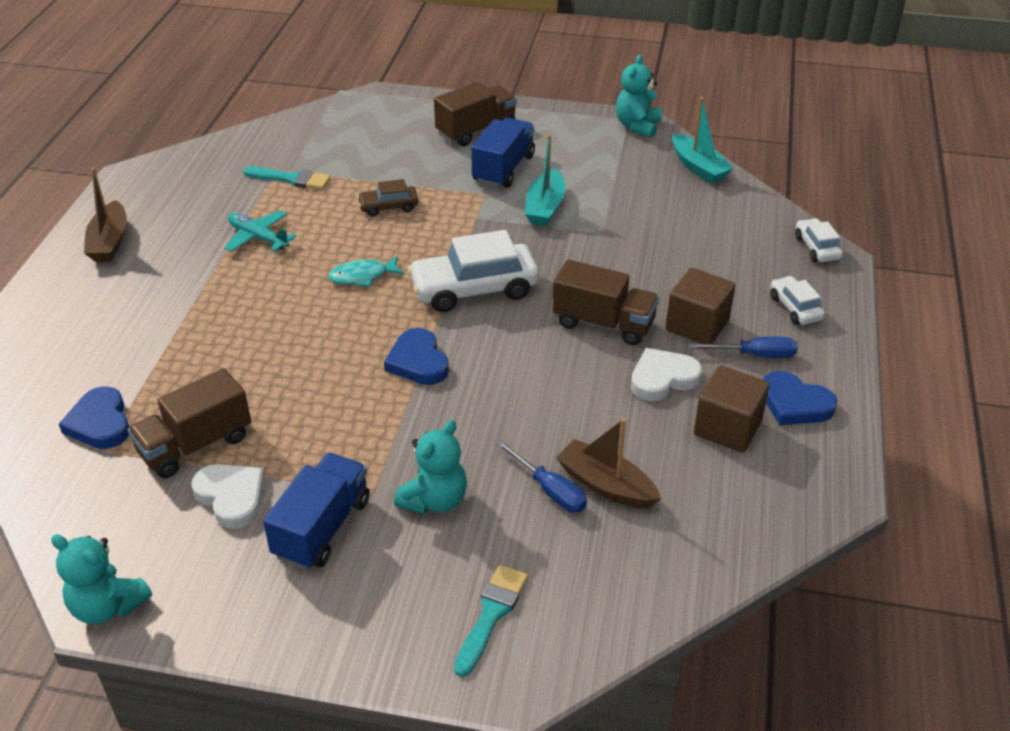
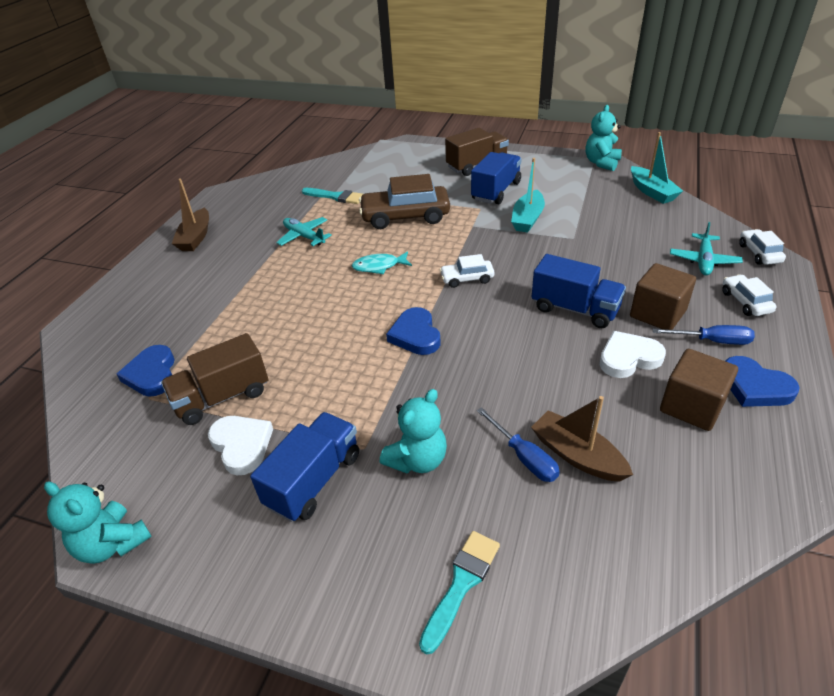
camera: 10 degrees right, 0 degrees up
brown car [357,179,418,217] -> brown car [359,174,450,229], size x1.94
white car [408,230,539,312] -> white car [440,254,494,288], size x0.51
brown truck [553,259,659,345] -> blue truck [532,254,626,328]
none -> turquoise plane [670,222,743,275]

